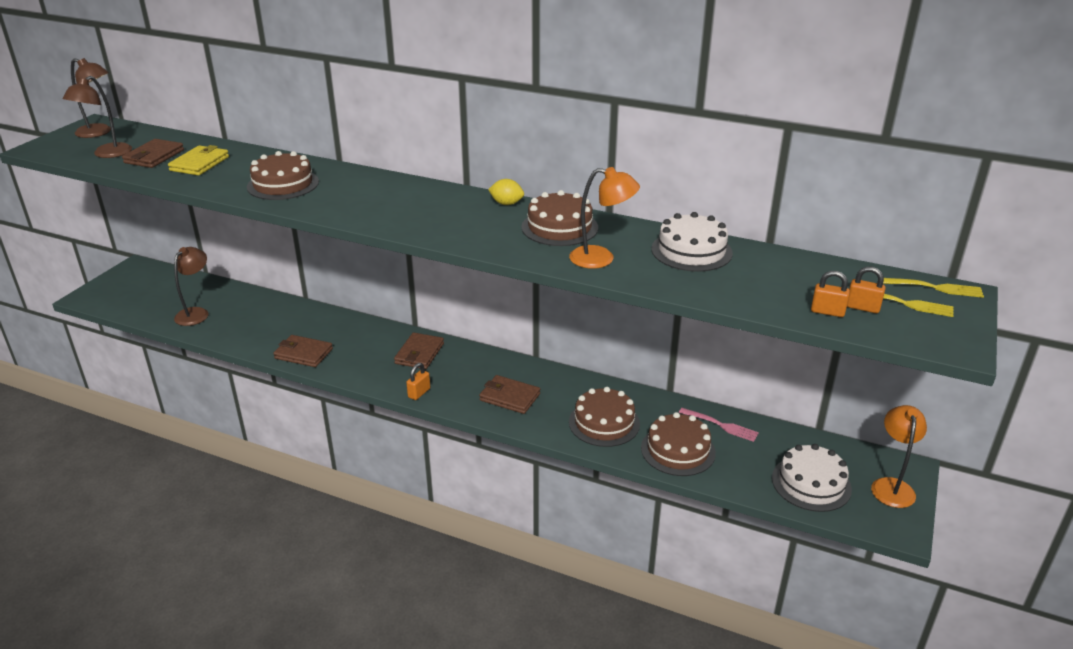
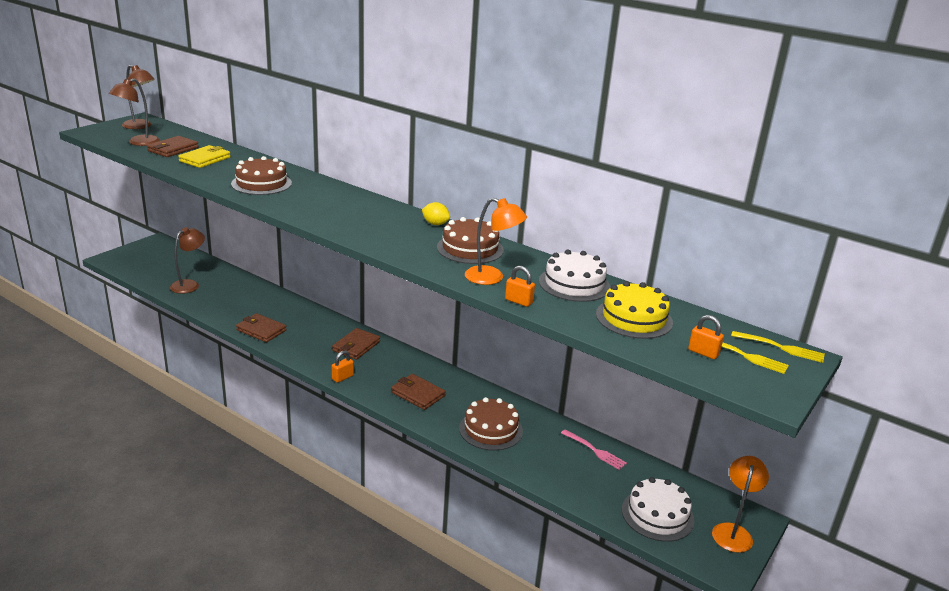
camera: 10 degrees right, 5 degrees down
brown cake [641,412,716,476] -> none
orange padlock [811,271,850,317] -> orange padlock moved to [505,266,535,307]
none -> yellow cake [596,281,673,339]

